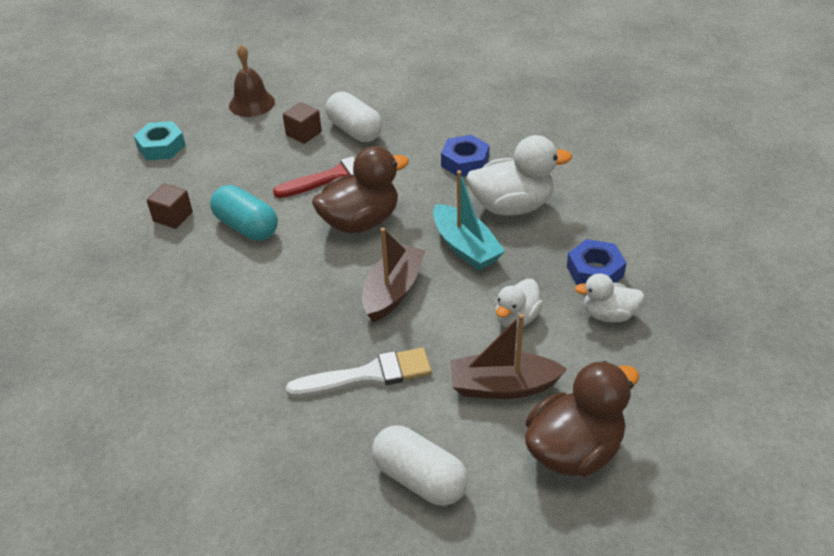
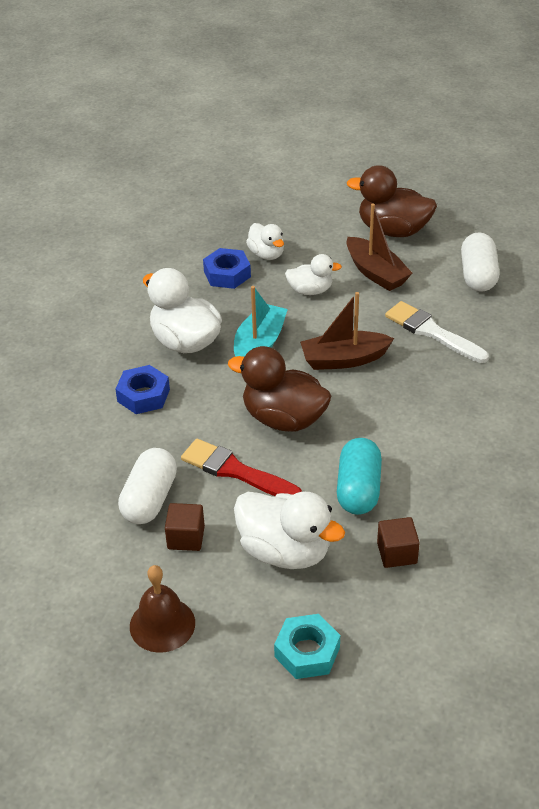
camera: 125 degrees left, 0 degrees up
none -> white duck [234,492,345,569]

